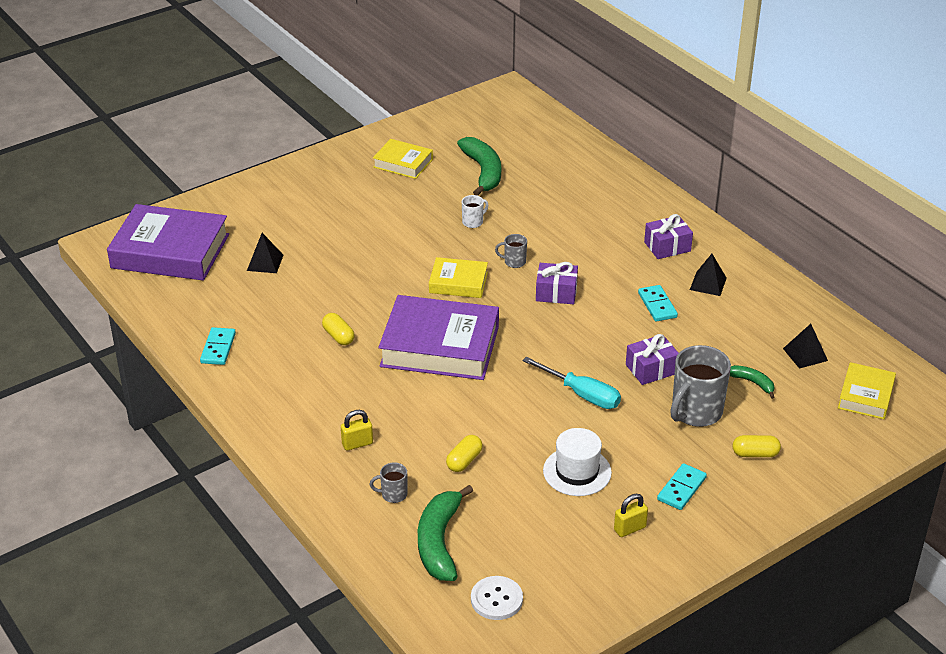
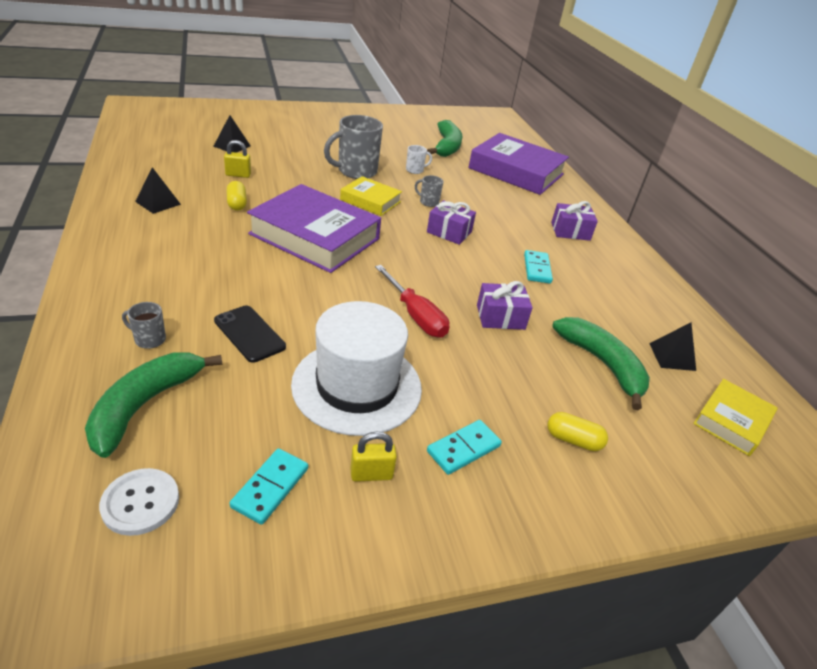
camera: 15 degrees right, 0 degrees up
purple book [107,204,229,281] -> purple book moved to [468,133,569,195]
turquoise domino [200,327,236,365] -> turquoise domino moved to [230,448,308,525]
yellow padlock [341,410,373,451] -> yellow padlock moved to [224,140,251,178]
yellow book [373,139,433,179] -> none
yellow capsule [446,435,483,472] -> black phone [214,305,286,363]
turquoise screwdriver [522,357,621,409] -> red screwdriver [375,265,449,338]
white hat [543,428,612,496] -> white hat [291,301,422,436], size x1.60
grey mug [670,345,731,427] -> grey mug moved to [324,115,383,179]
black pyramid [690,254,727,296] -> black pyramid moved to [135,167,181,214]
green banana [730,365,775,399] -> green banana [552,317,650,410], size x1.93

